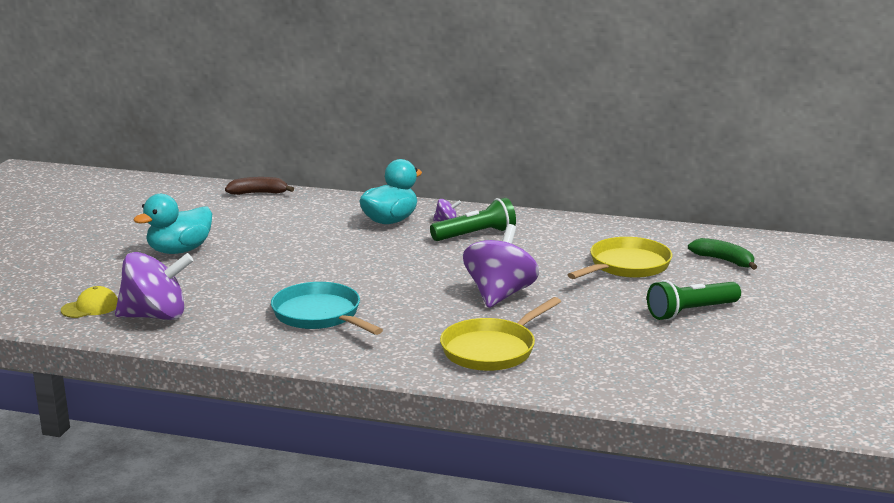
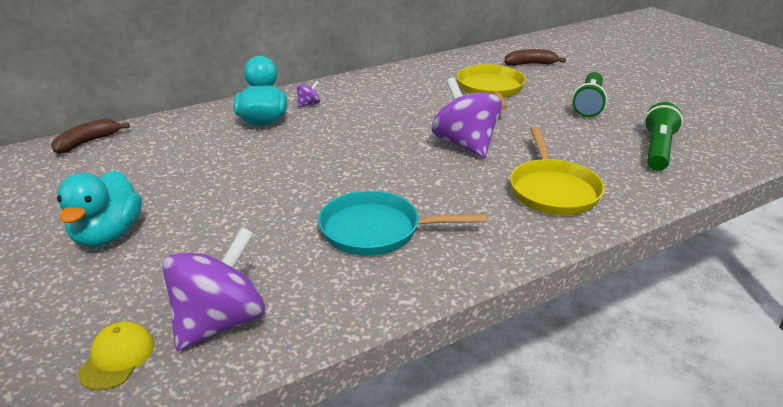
camera: 45 degrees left, 10 degrees up
green flashlight [430,198,516,241] -> green flashlight moved to [644,102,683,171]
green banana [688,238,757,270] -> brown banana [504,49,566,66]

